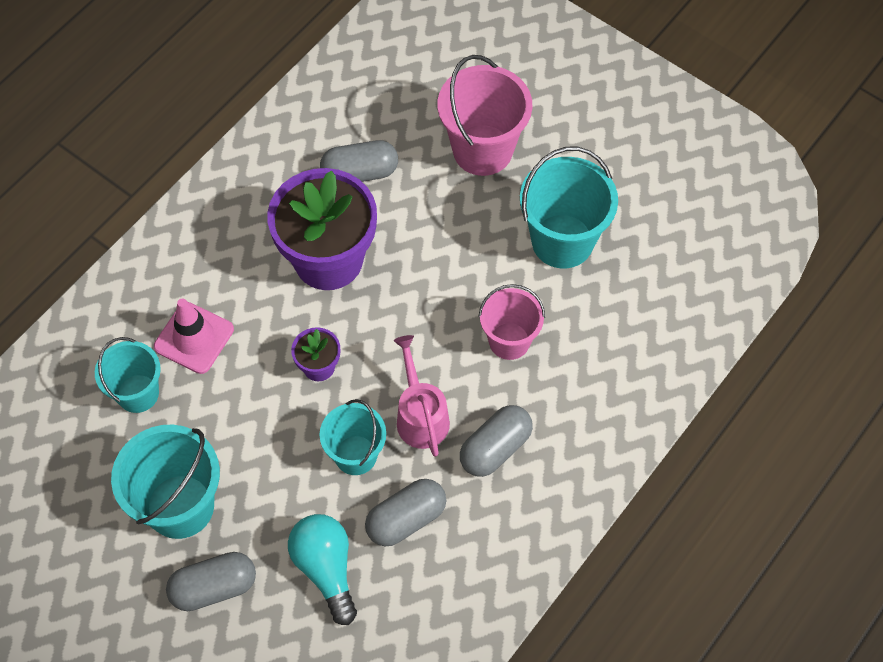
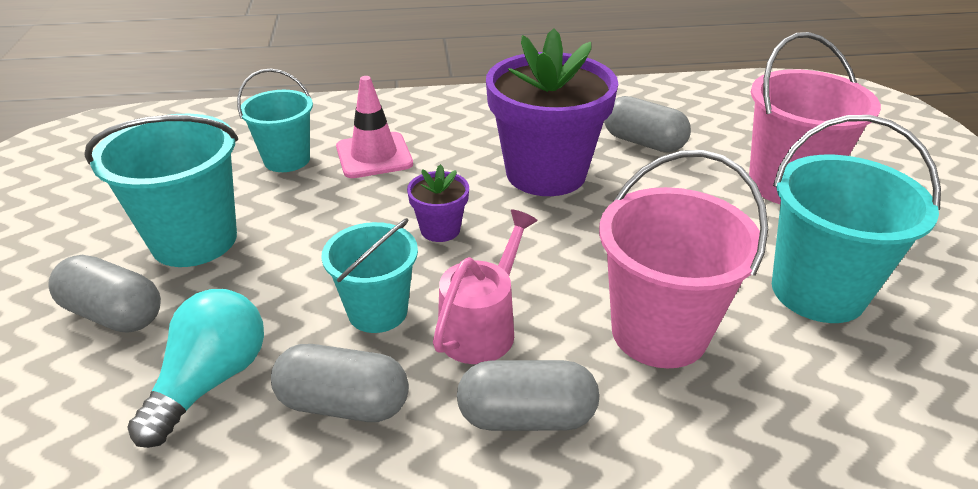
camera: 45 degrees right, 25 degrees down
pink bucket [478,284,545,360] -> pink bucket [599,150,768,368], size x1.56

